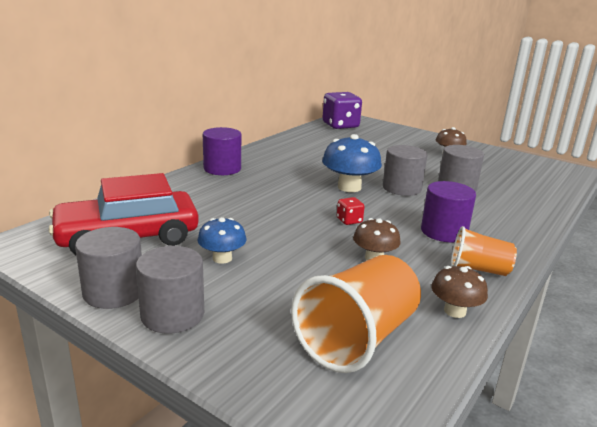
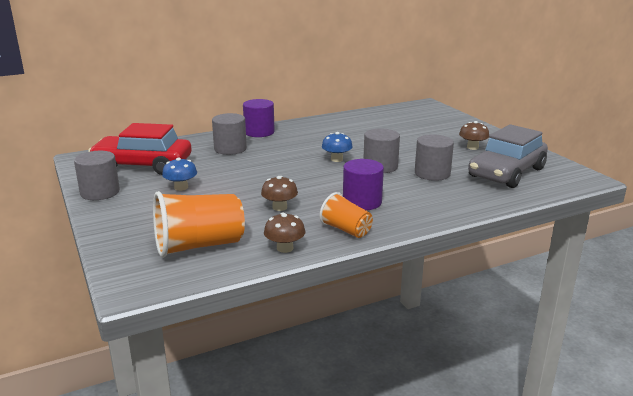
camera: 30 degrees right, 0 degrees up
grey cylinder [136,246,204,334] -> grey cylinder moved to [212,113,247,155]
purple dice [322,92,362,129] -> none
blue mushroom [322,134,382,192] -> blue mushroom [322,132,353,162], size x0.62
red dice [337,197,365,225] -> none
none -> grey car [468,124,548,188]

